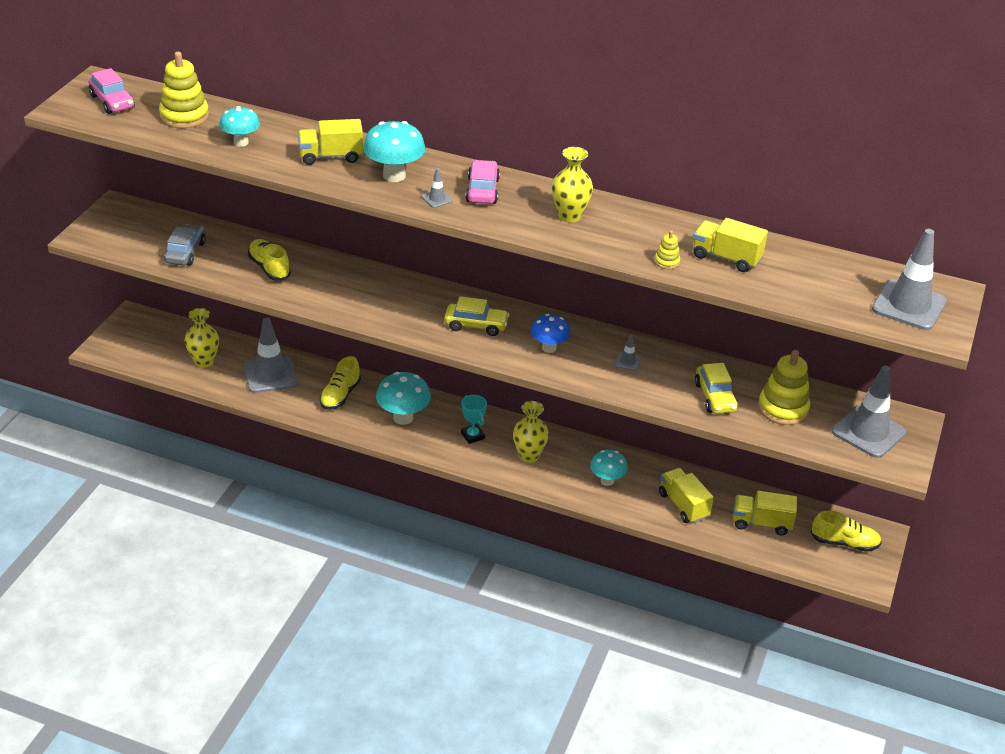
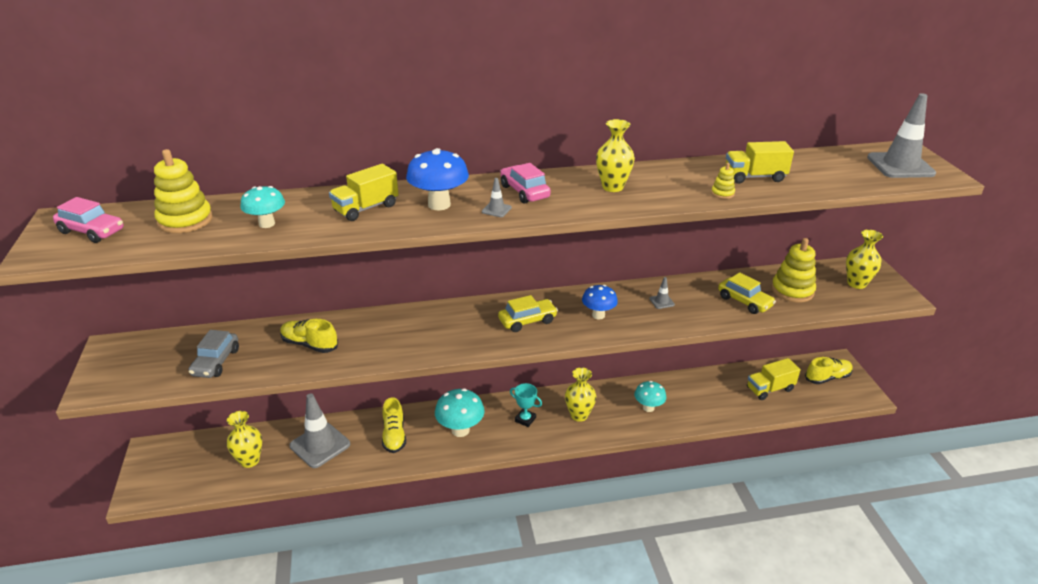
camera: 30 degrees left, 5 degrees down
grey car [164,224,206,266] -> grey car turned 150 degrees counterclockwise [189,330,239,378]
turquoise mushroom [363,121,425,182] -> blue mushroom [406,148,469,210]
yellow truck [659,468,714,523] -> none
grey traffic cone [832,366,906,458] -> yellow vase [846,229,883,289]

